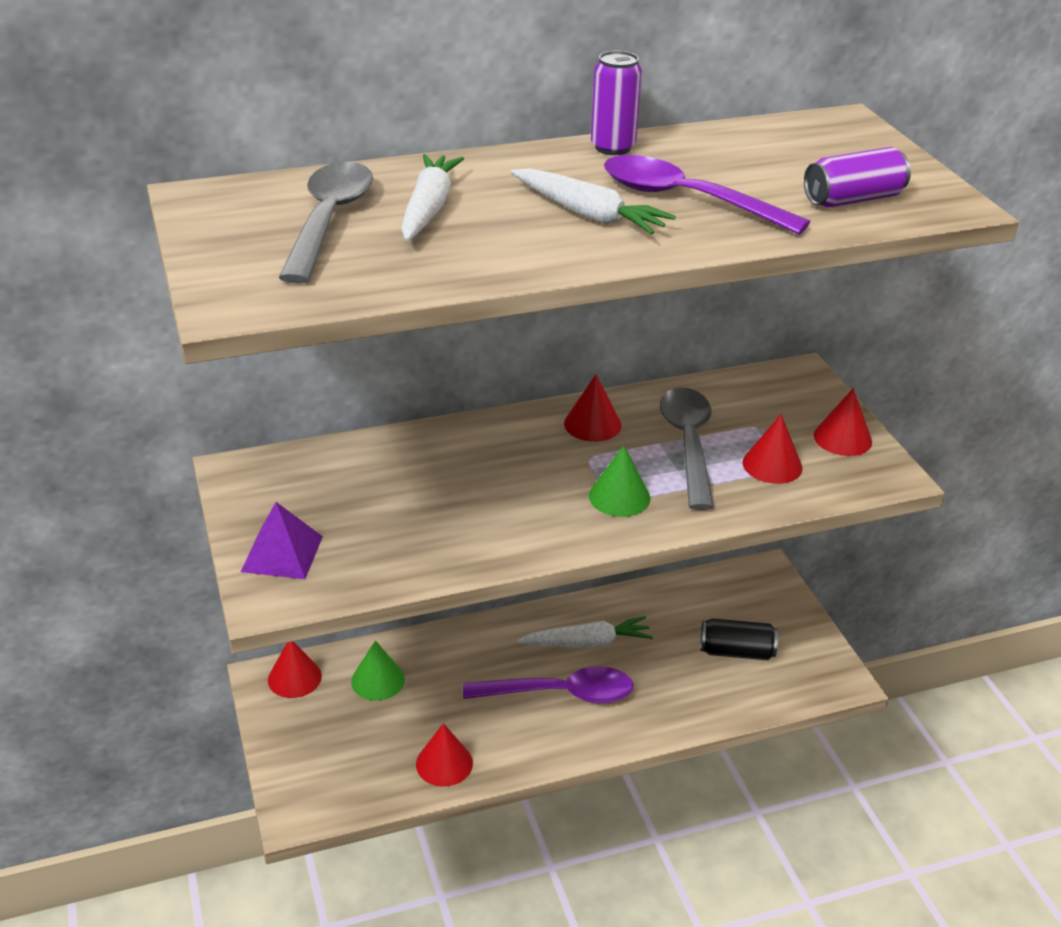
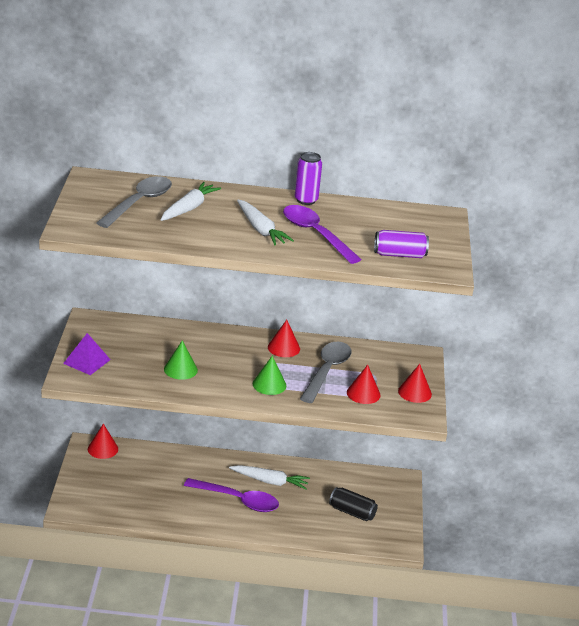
camera: 20 degrees right, 5 degrees down
green cone [351,640,405,700] -> green cone moved to [164,340,198,380]
red cone [416,723,473,787] -> none

